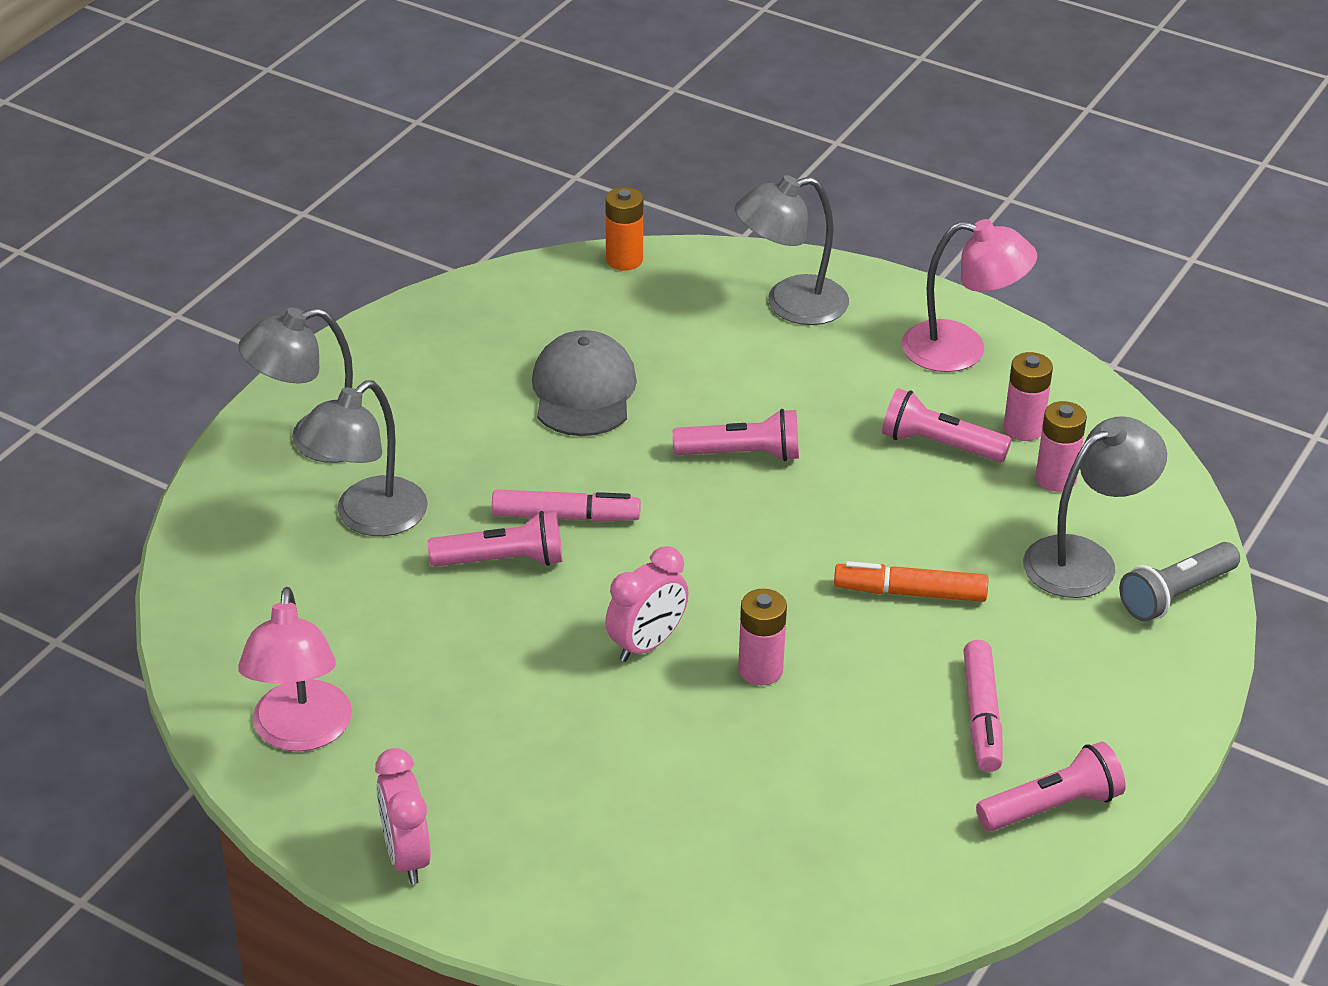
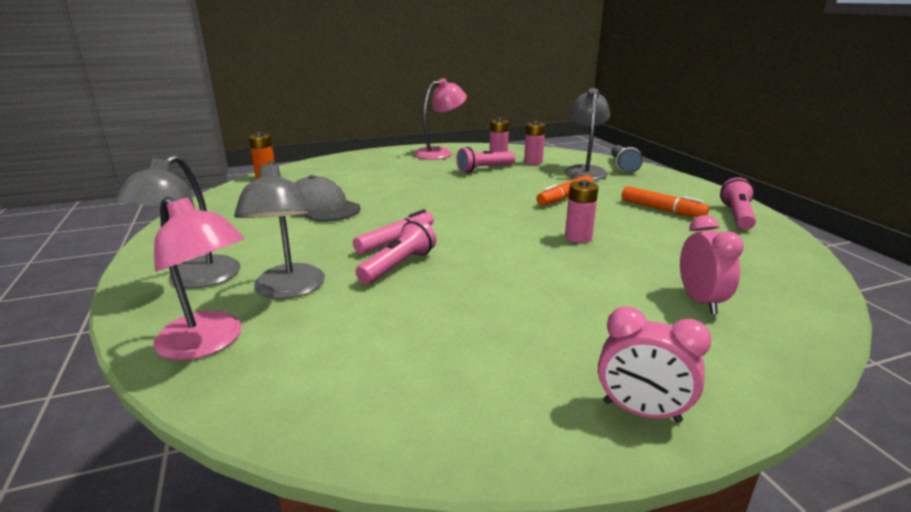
camera: 50 degrees left, 15 degrees down
pink lamp [238,587,352,751] -> pink lamp moved to [153,196,245,360]
pink clock [605,546,689,662] -> pink clock moved to [680,215,744,314]
pink flashlight [672,409,799,461] -> none
grey lamp [735,175,849,325] -> none
pink marker [963,640,1002,772] -> orange marker [622,186,709,217]

